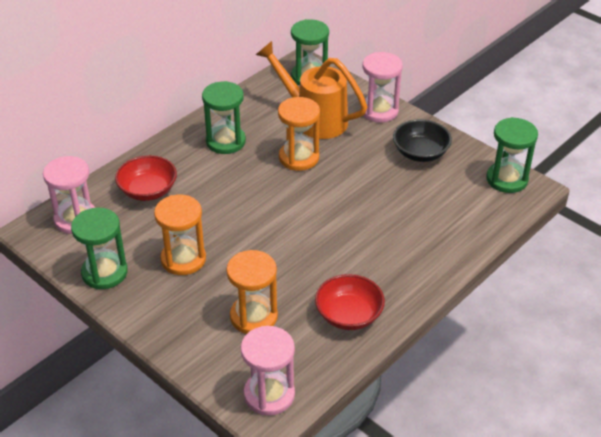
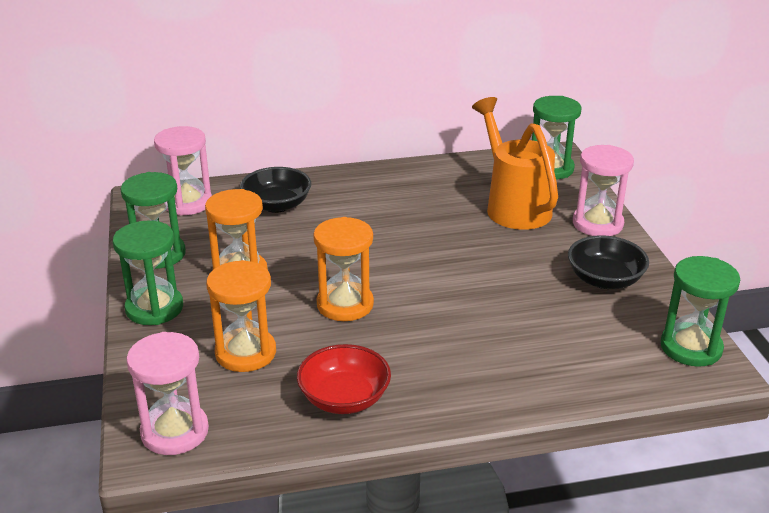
camera: 35 degrees right, 10 degrees down
red bowl [115,155,177,201] -> black bowl [240,167,311,213]
green hourglass [202,81,246,154] -> green hourglass moved to [113,221,183,325]
orange hourglass [278,97,320,171] -> orange hourglass moved to [313,217,374,321]

